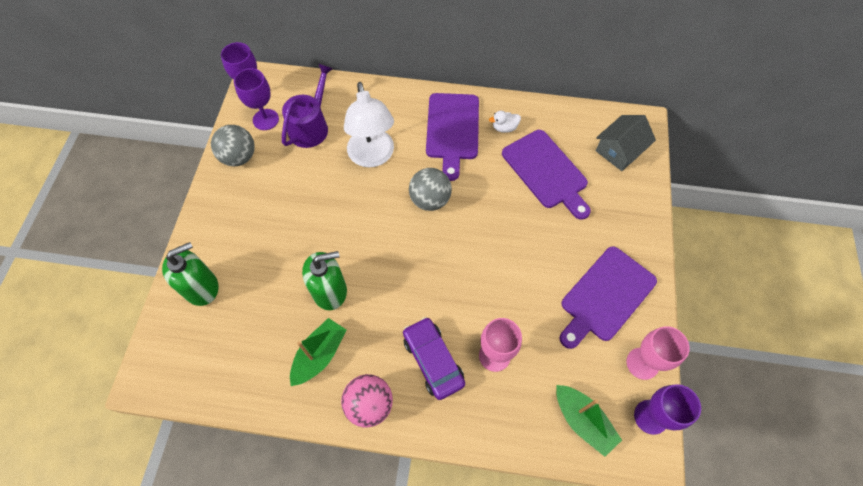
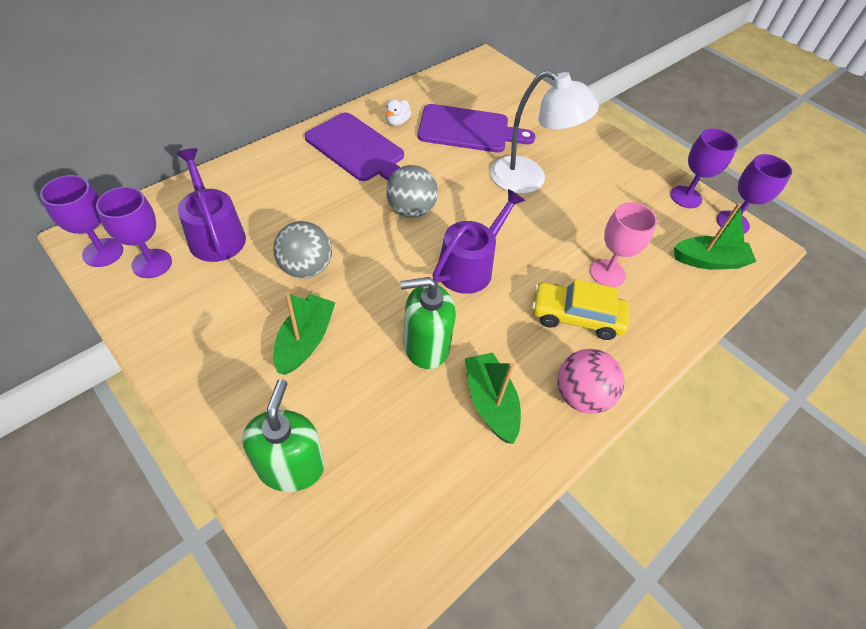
camera: 55 degrees left, 10 degrees down
grey ball [211,125,255,166] -> grey ball moved to [273,221,332,278]
green soap dispenser [302,251,347,310] -> green soap dispenser turned 120 degrees counterclockwise [400,277,456,369]
white lamp [344,82,394,167] -> white lamp moved to [490,70,599,194]
purple car [403,317,465,400] -> yellow car [532,279,629,340]
purple cutting board [560,246,657,349] -> none
grey house [596,115,656,171] -> none
pink goblet [626,326,690,380] -> purple goblet [670,128,738,208]
none -> green boat [273,292,335,375]
none -> purple watering can [433,189,525,294]

